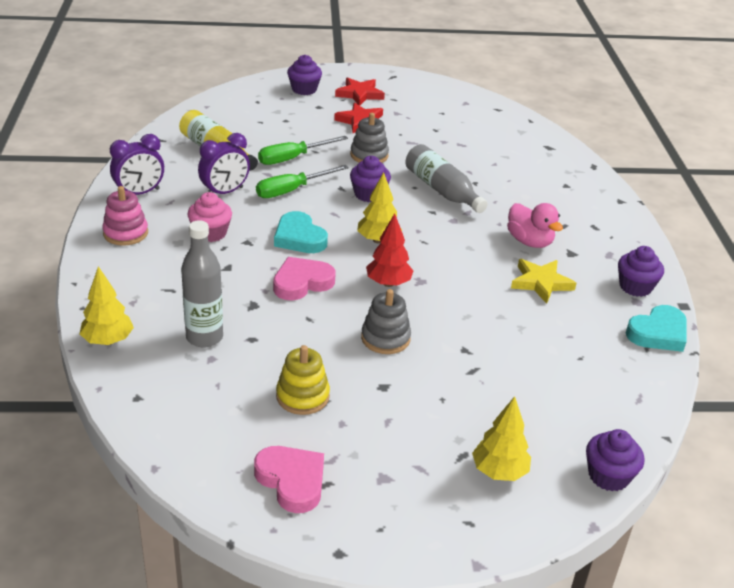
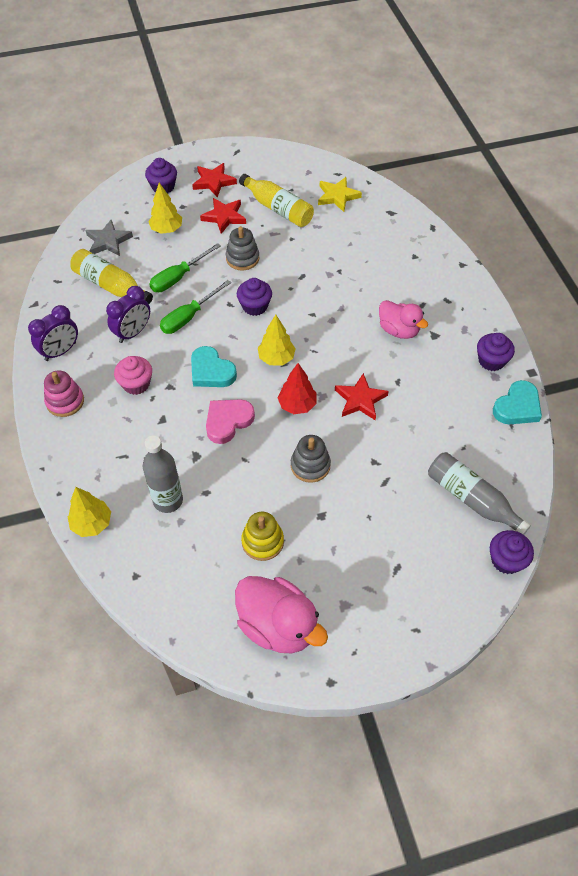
camera: 10 degrees left, 20 degrees up
pink heart [254,446,324,513] -> pink duck [235,576,328,653]
grey bottle [405,144,488,213] -> grey bottle moved to [428,452,531,535]
yellow tree [472,396,531,481] -> yellow tree moved to [148,183,182,234]
yellow star [511,259,576,304] -> yellow star moved to [318,177,362,212]
none -> grey star [85,220,133,256]
none -> yellow bottle [239,174,314,227]
none -> red star [335,373,389,420]

